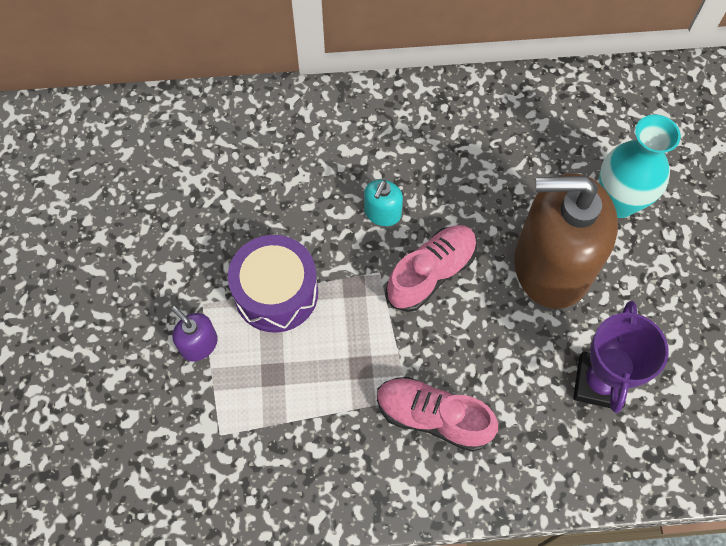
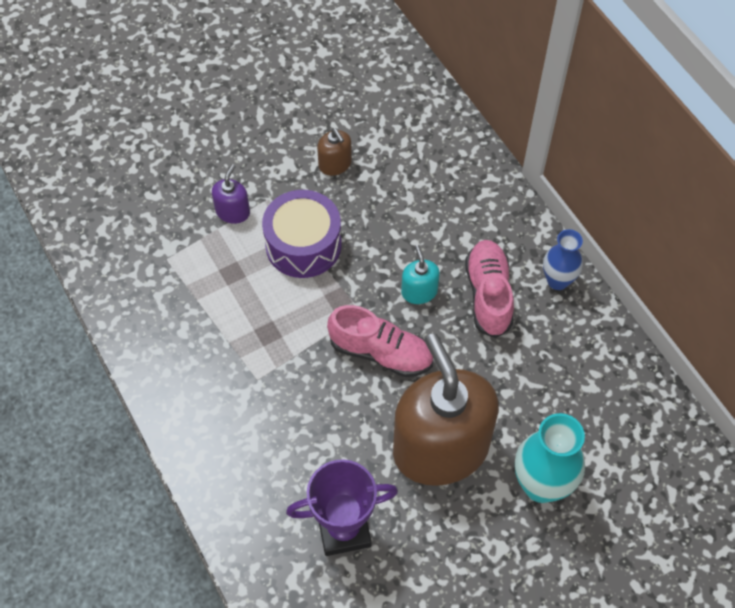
camera: 65 degrees right, 5 degrees down
turquoise soap dispenser [364,180,403,226] -> turquoise soap dispenser turned 75 degrees clockwise [401,245,440,304]
pink shoe [377,377,498,452] -> pink shoe moved to [465,240,514,338]
none -> brown soap dispenser [317,128,352,176]
none -> blue vase [543,229,583,290]

